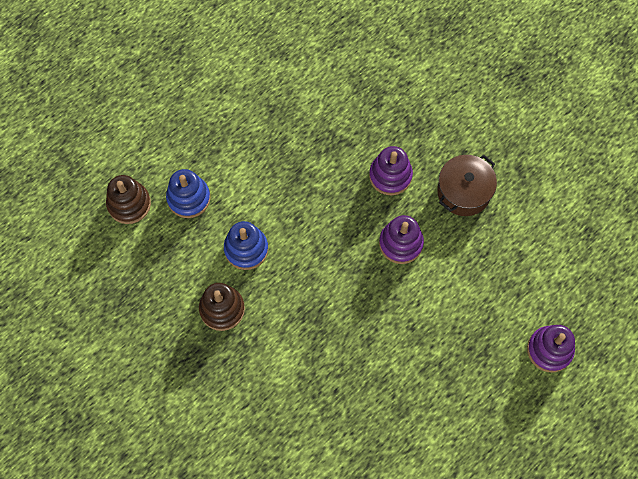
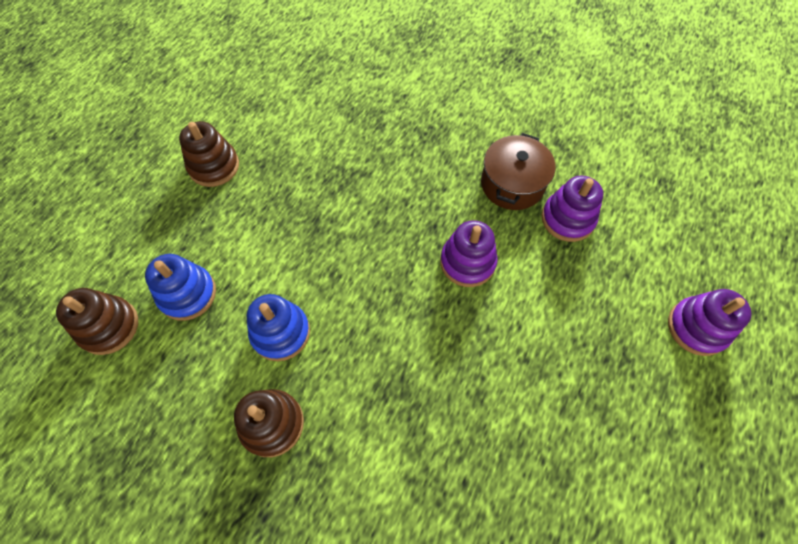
camera: 20 degrees left, 5 degrees down
purple stacking toy [369,146,413,195] -> purple stacking toy moved to [542,176,603,242]
none -> brown stacking toy [179,121,239,187]

